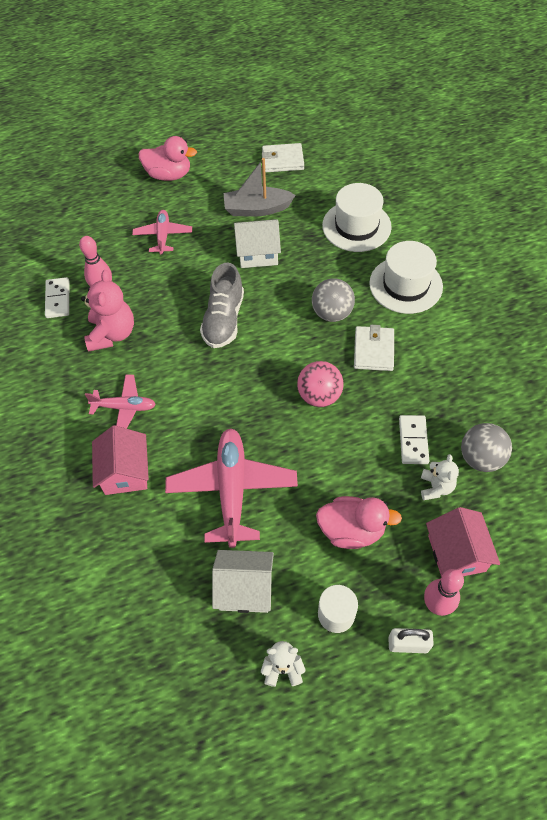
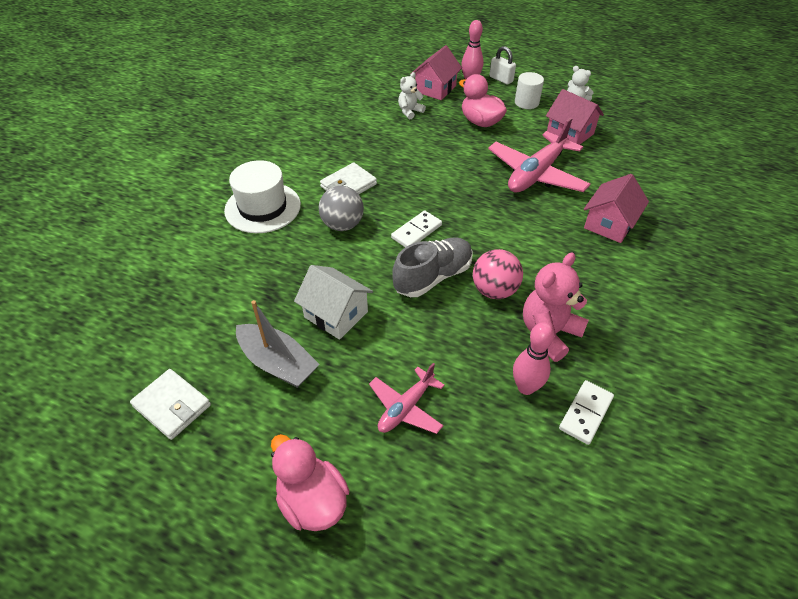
camera: 140 degrees left, 10 degrees down
pink plane [85,374,156,429] -> none
white house [212,550,274,613] -> pink house [546,89,604,145]
pink ball [297,361,344,407] -> pink ball moved to [473,249,523,299]
white hat [322,183,392,252] -> none
white domino [399,415,429,464] -> white domino moved to [391,210,442,247]
grey ball [461,423,512,472] -> none

